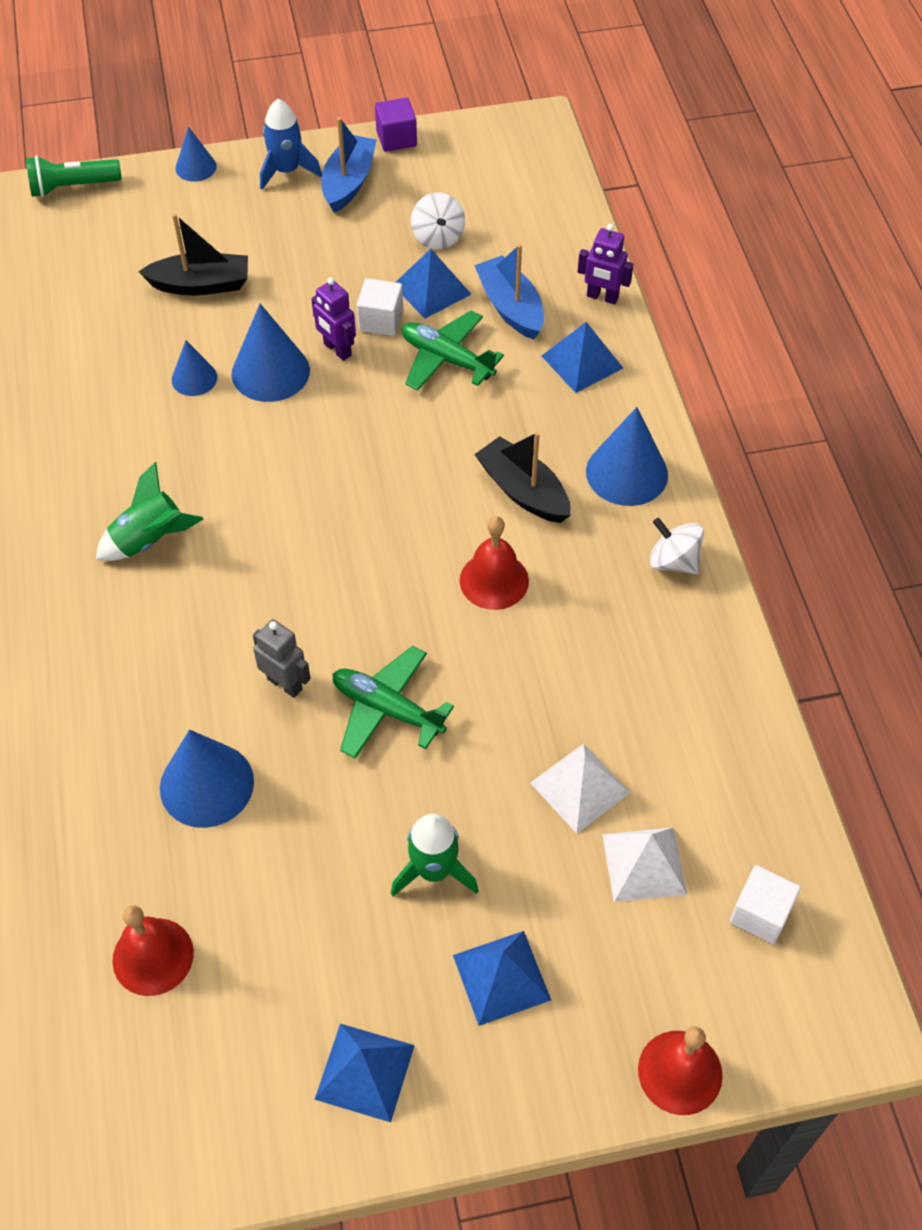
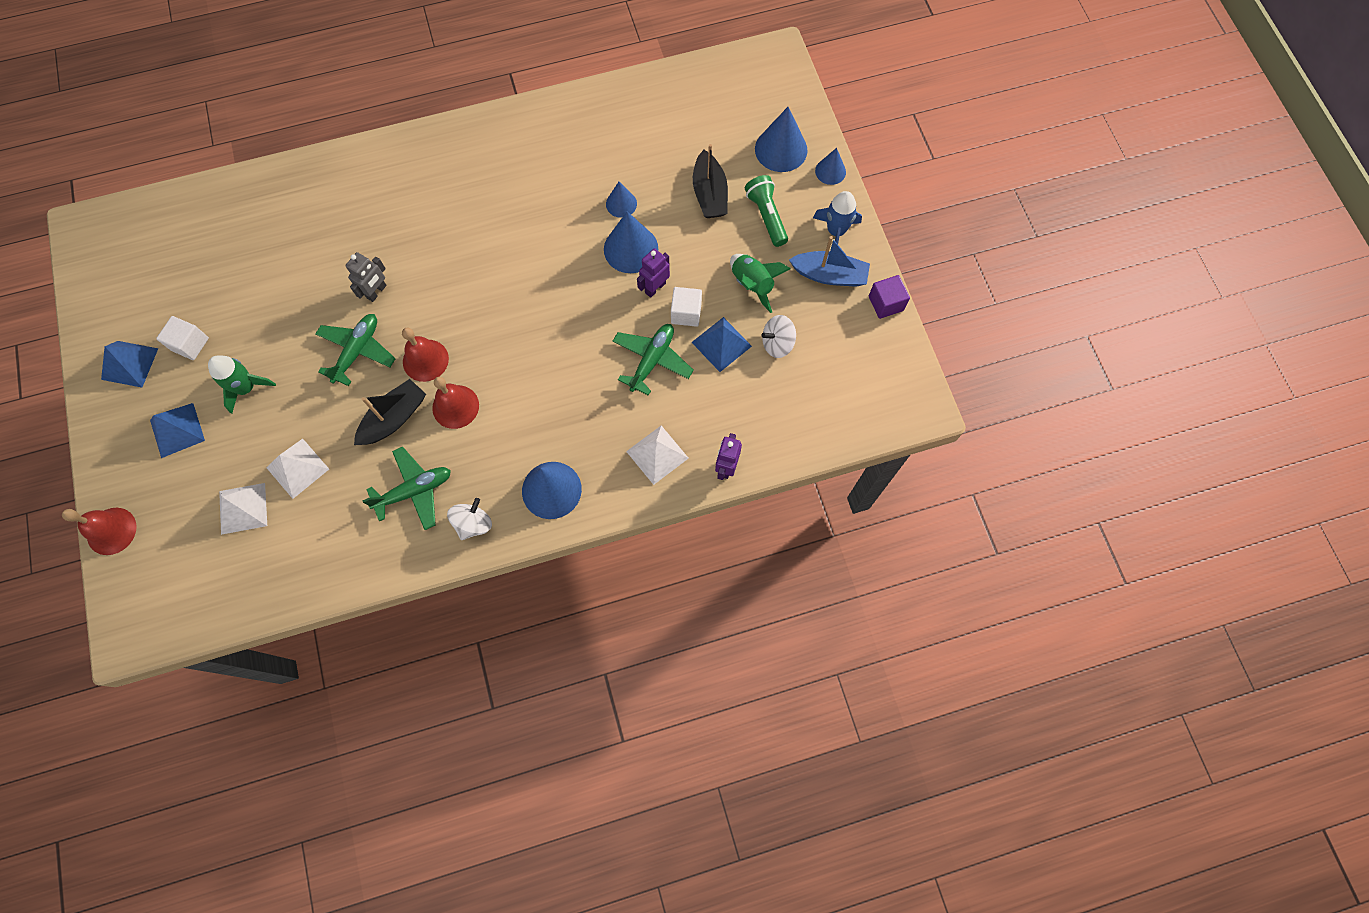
camera: 85 degrees right, 15 degrees up
green flashlight [26,156,122,197] -> green flashlight moved to [745,175,788,247]
green rocket [96,462,203,561] -> green rocket moved to [730,254,791,313]
red bell [112,905,194,996] -> red bell moved to [402,327,449,382]
blue cone [160,729,254,828] -> blue cone moved to [755,107,808,172]
blue boat [474,244,544,340] -> none
black boat [474,432,570,523] -> black boat moved to [354,379,426,445]
blue pyramid [542,322,623,393] -> white pyramid [626,426,689,485]
white cube [730,865,801,944] -> white cube moved to [156,316,209,360]
none -> green plane [363,447,451,530]

